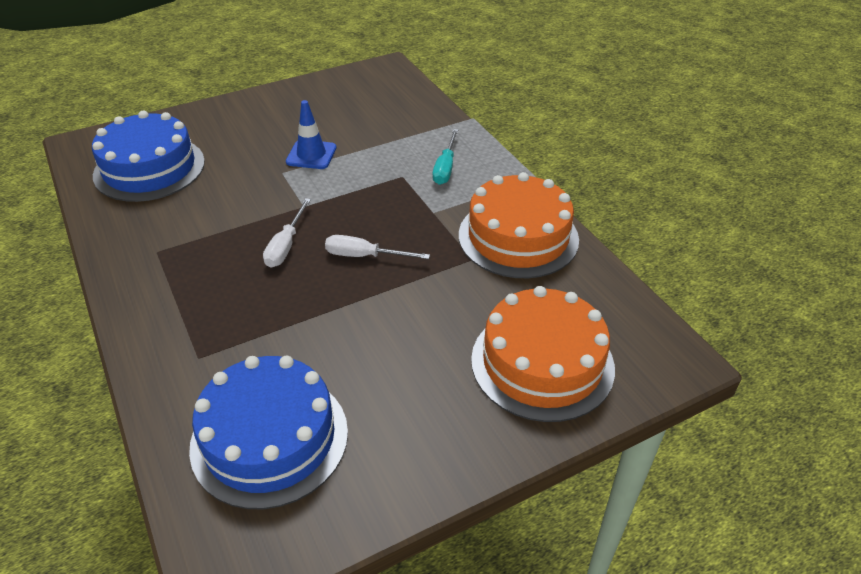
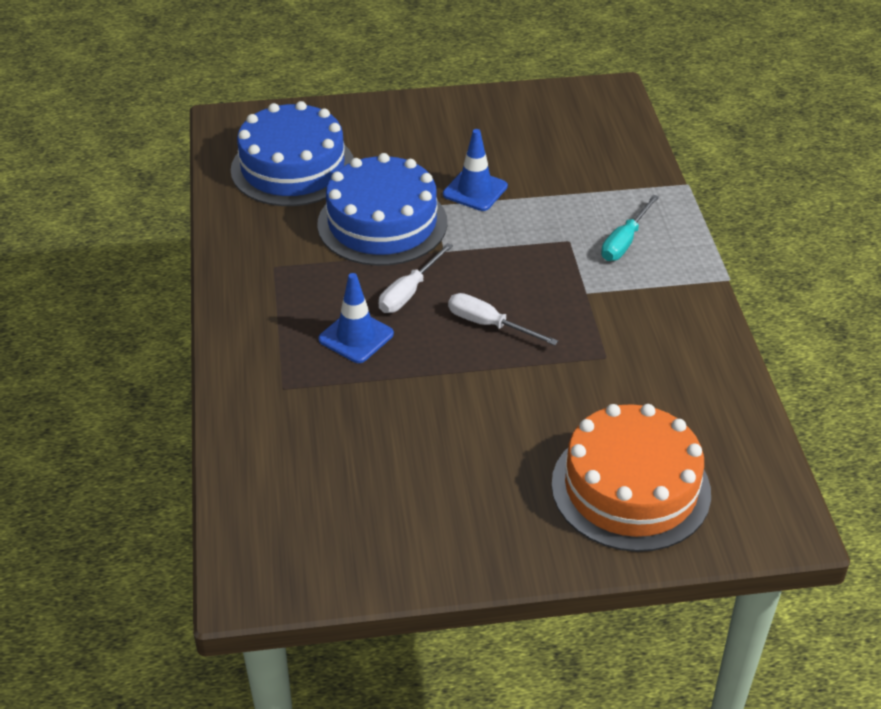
camera: 20 degrees right, 0 degrees up
blue cake [189,356,348,509] -> blue cake moved to [317,153,447,266]
orange cake [459,172,579,278] -> none
none -> blue traffic cone [318,273,394,363]

